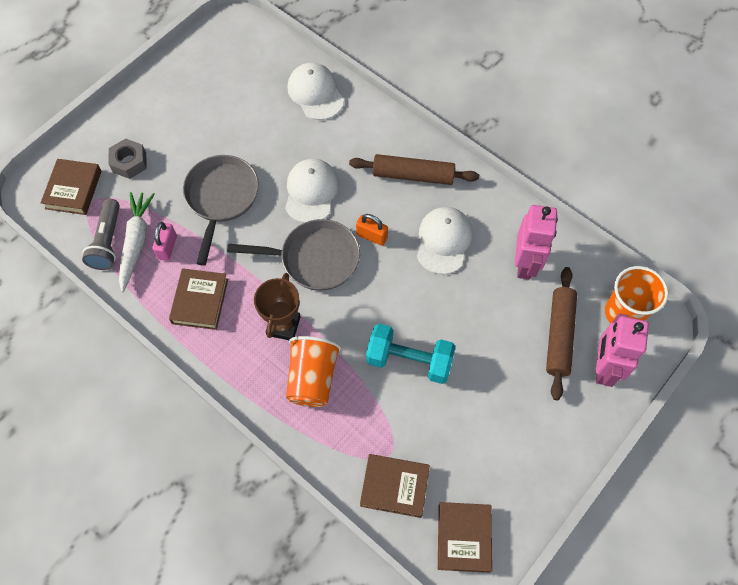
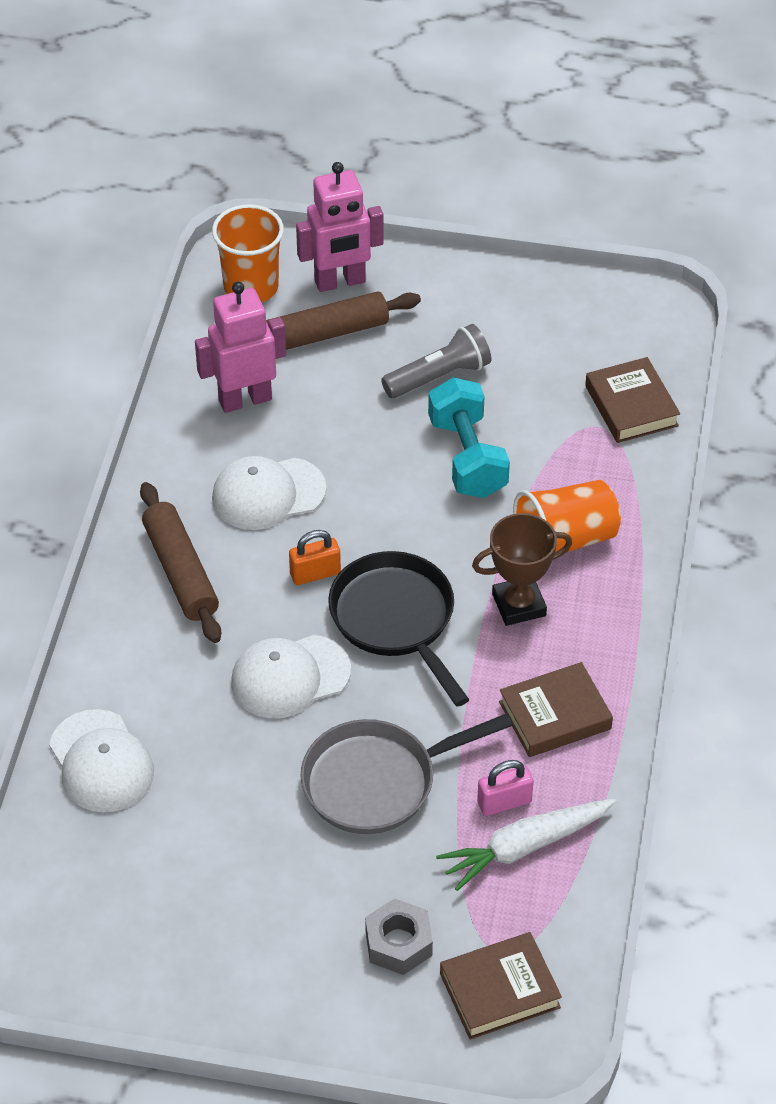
camera: 120 degrees left, 15 degrees down
grey flashlight [82,199,120,270] -> grey flashlight moved to [381,324,491,398]
grey pan [227,219,360,291] -> black pan [328,551,469,707]
white cap [288,63,344,120] -> white cap turned 60 degrees counterclockwise [49,709,154,812]
orange padlock [356,214,388,246] -> orange padlock turned 75 degrees clockwise [289,530,341,585]
brown book [438,502,492,573] -> none

